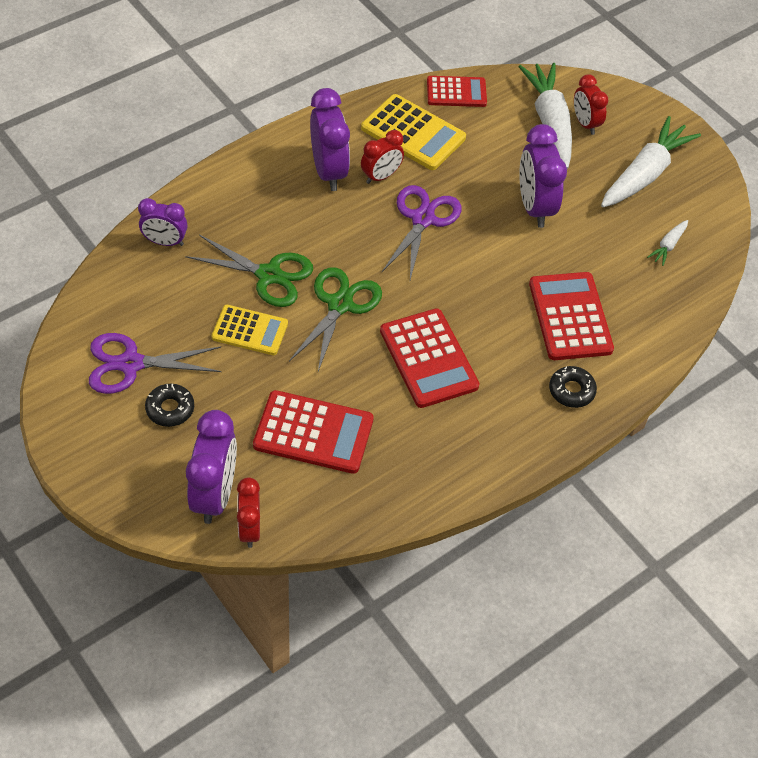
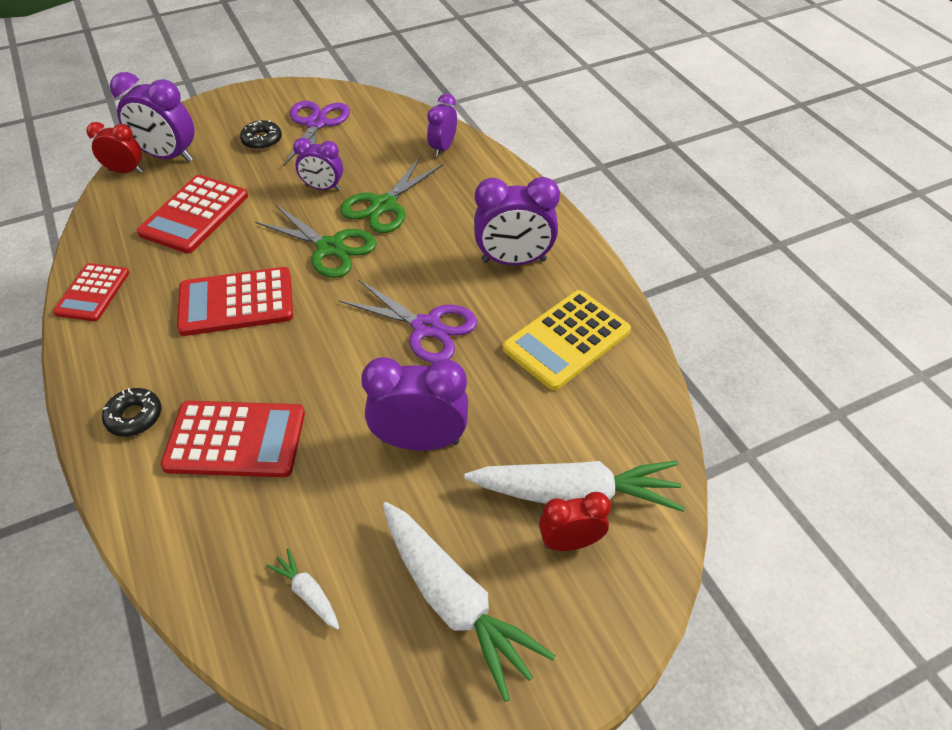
camera: 105 degrees right, 5 degrees down
yellow calculator [212,305,288,355] -> purple clock [293,138,343,191]
red clock [361,130,404,184] -> none
red calculator [427,76,487,107] -> red calculator moved to [53,263,129,321]

